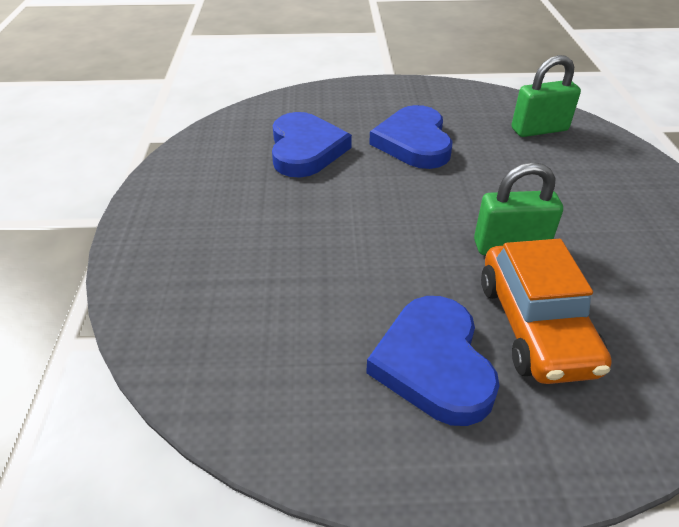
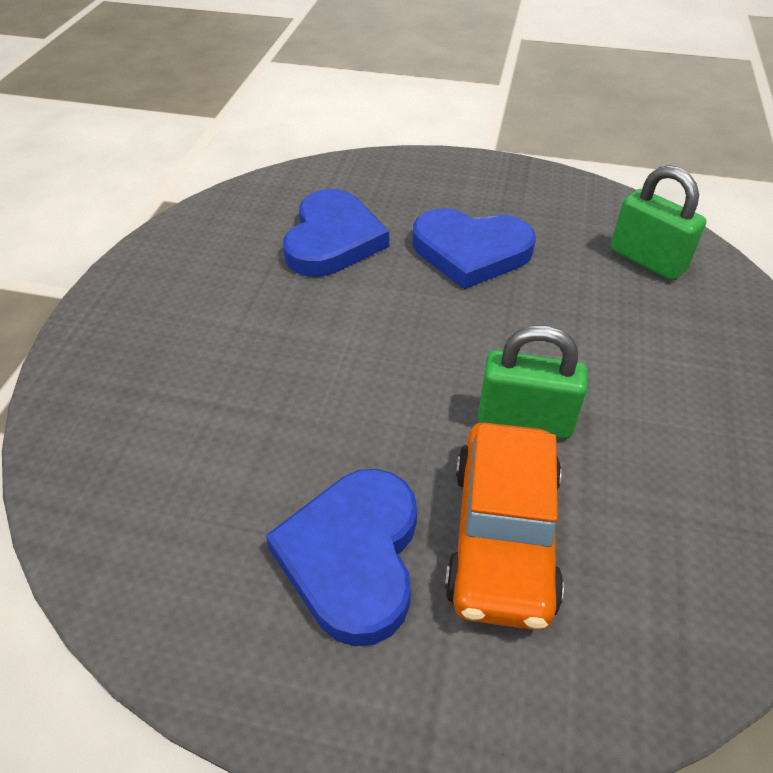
camera: 15 degrees right, 5 degrees up
blue heart [369,105,452,169] -> blue heart turned 90 degrees counterclockwise [413,208,536,289]
green padlock [511,55,581,137] -> green padlock turned 45 degrees clockwise [610,165,706,280]

